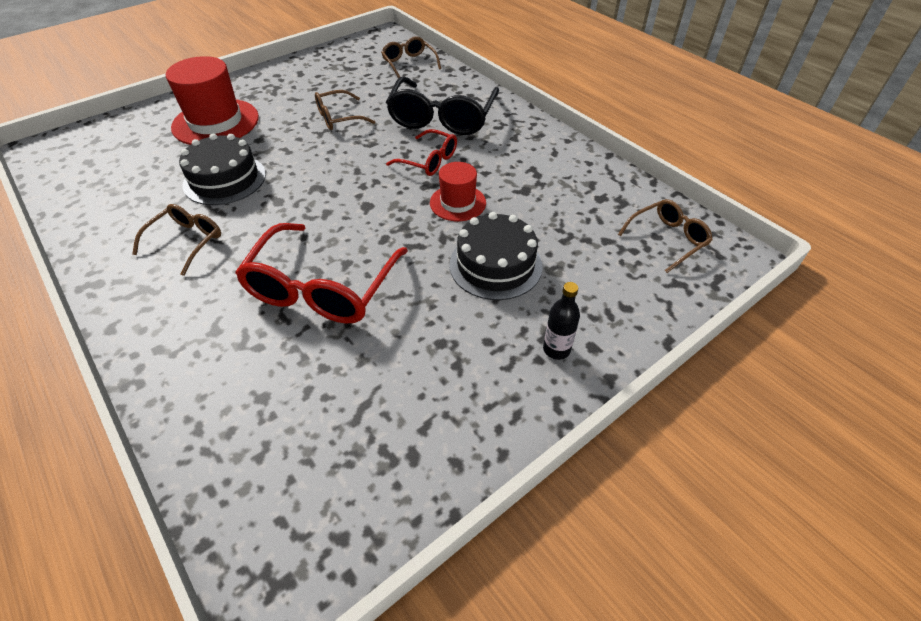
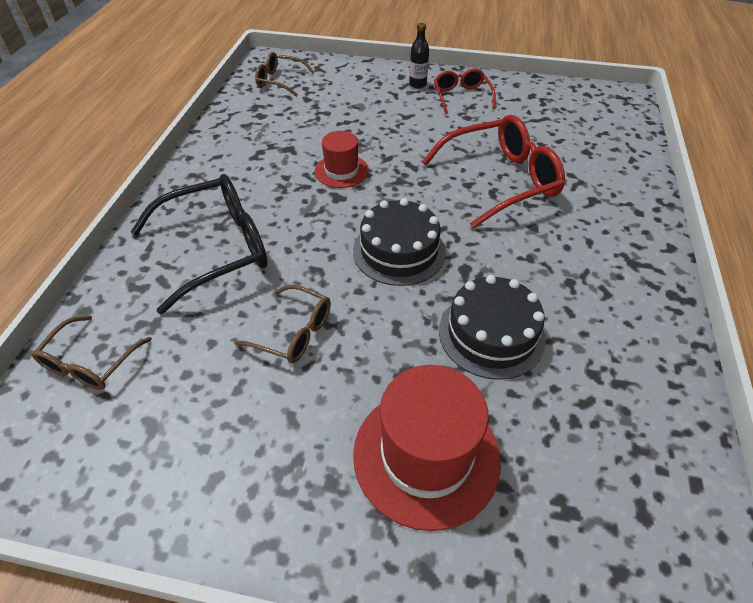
camera: 130 degrees left, 0 degrees up
brown glasses [132,204,221,276] -> none
red glasses [386,129,457,176] -> red glasses moved to [434,68,496,114]
black cake [449,212,543,300] -> black cake moved to [353,198,446,286]

